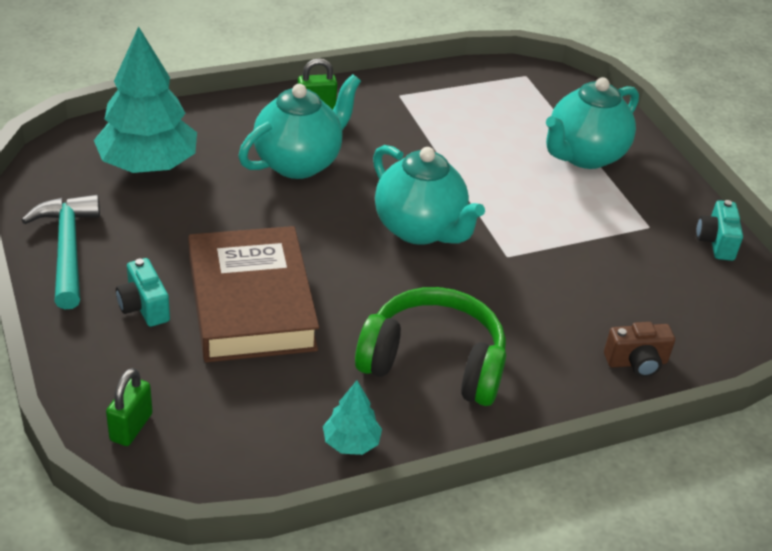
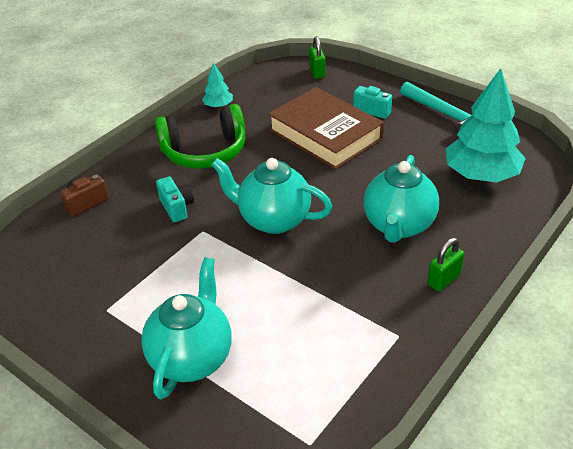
camera: 155 degrees right, 0 degrees up
turquoise camera [696,200,743,261] -> turquoise camera moved to [156,176,194,222]

